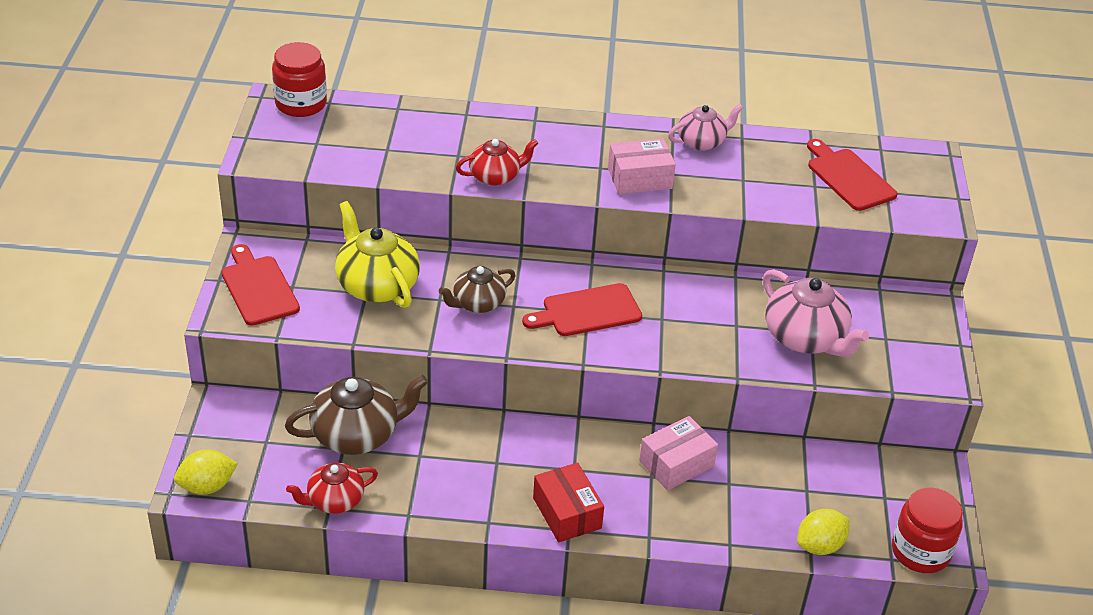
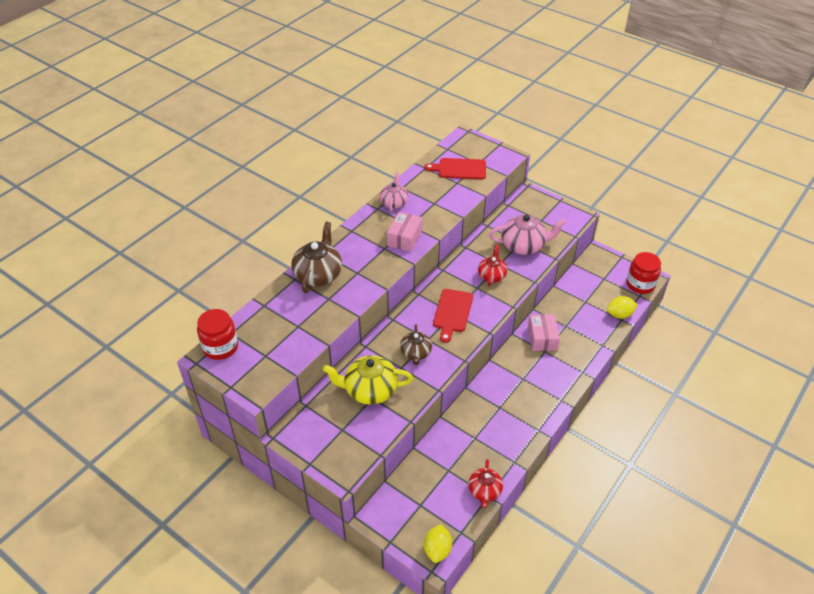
camera: 55 degrees left, 5 degrees up
red cutting board [222,244,300,326] -> none
brown teapot [285,375,428,455] -> brown teapot moved to [291,222,342,293]
red teapot [456,139,538,186] -> red teapot moved to [478,245,507,286]
red box [533,463,604,542] -> none
yellow lemon [797,509,850,555] -> yellow lemon turned 75 degrees clockwise [607,296,638,319]

